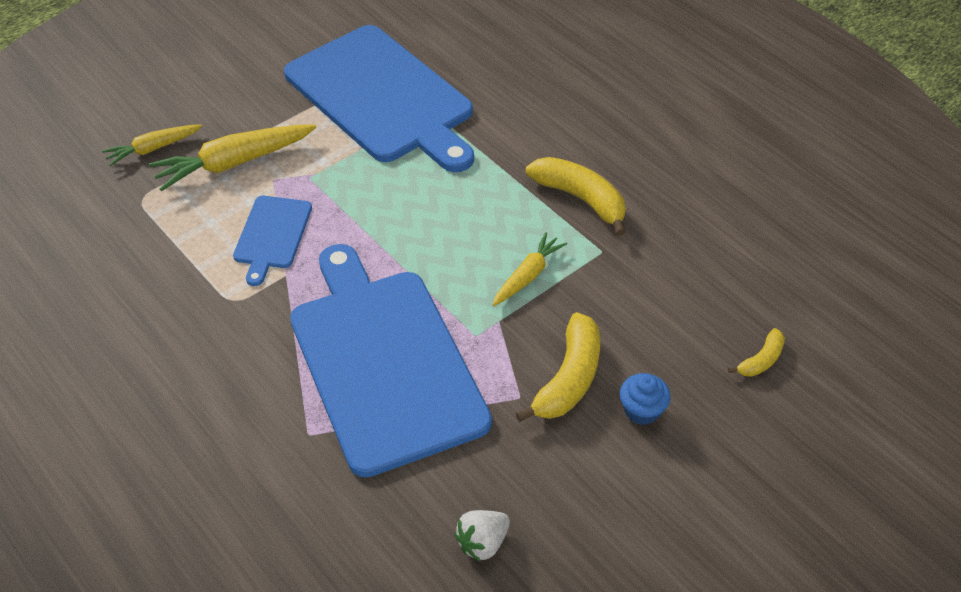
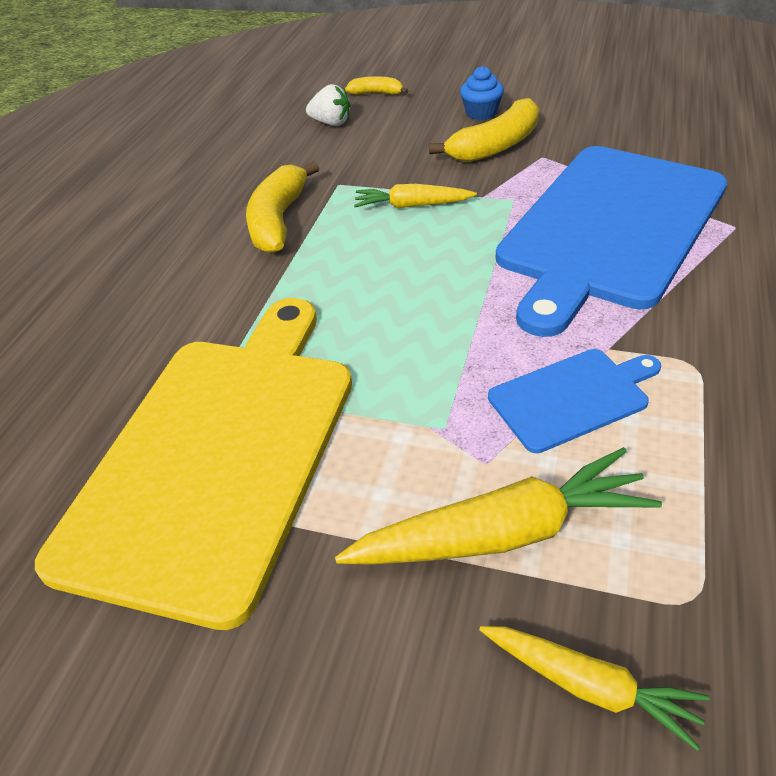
camera: 120 degrees left, 5 degrees down
yellow carrot [149,125,316,191] -> yellow carrot turned 45 degrees counterclockwise [335,447,662,565]
blue cutting board [284,25,474,172] -> yellow cutting board [35,298,352,630]
white strawberry [454,510,510,562] -> white strawberry moved to [306,84,350,126]
yellow banana [515,312,600,422] -> yellow banana turned 150 degrees clockwise [429,98,539,162]

